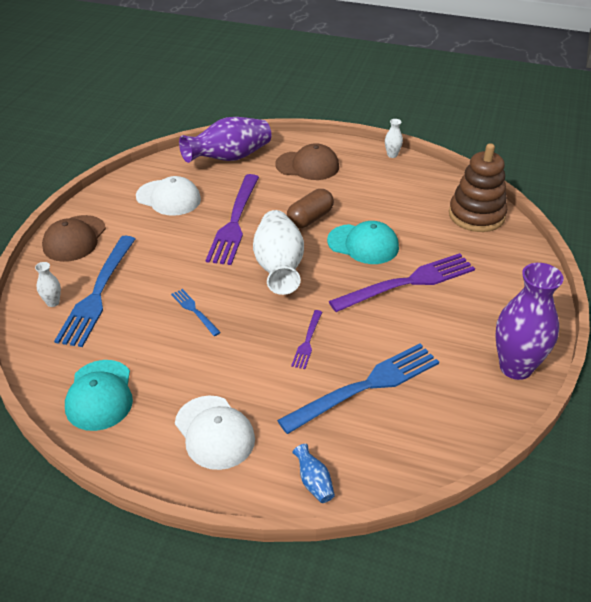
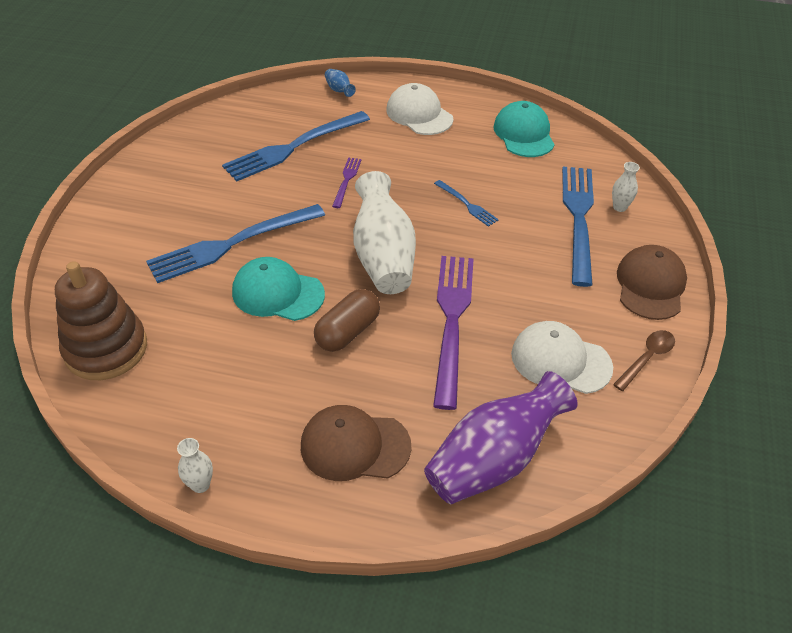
camera: 175 degrees right, 5 degrees up
purple fork [329,253,475,312] -> blue fork [146,204,325,283]
purple vase [495,263,564,380] -> none
none -> brown spoon [613,330,675,391]

